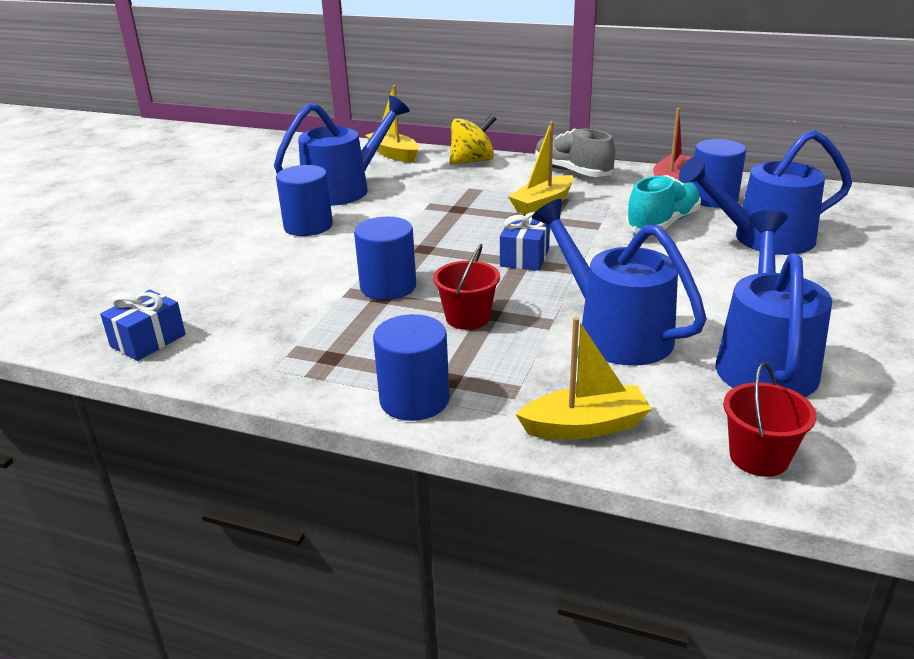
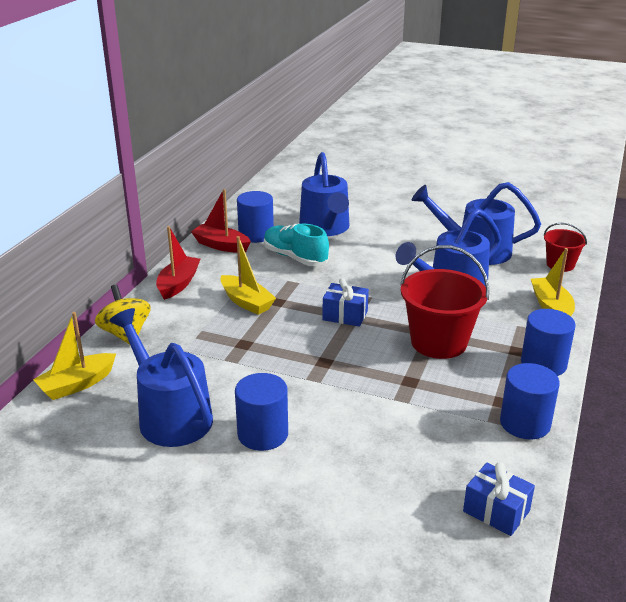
camera: 90 degrees left, 0 degrees up
blue cylinder [354,217,416,300] -> blue cylinder moved to [500,363,560,439]
red bucket [433,244,500,330] -> red bucket [400,245,489,359], size x1.76
grey shoe [535,129,615,177] -> red boat [156,226,200,300]

